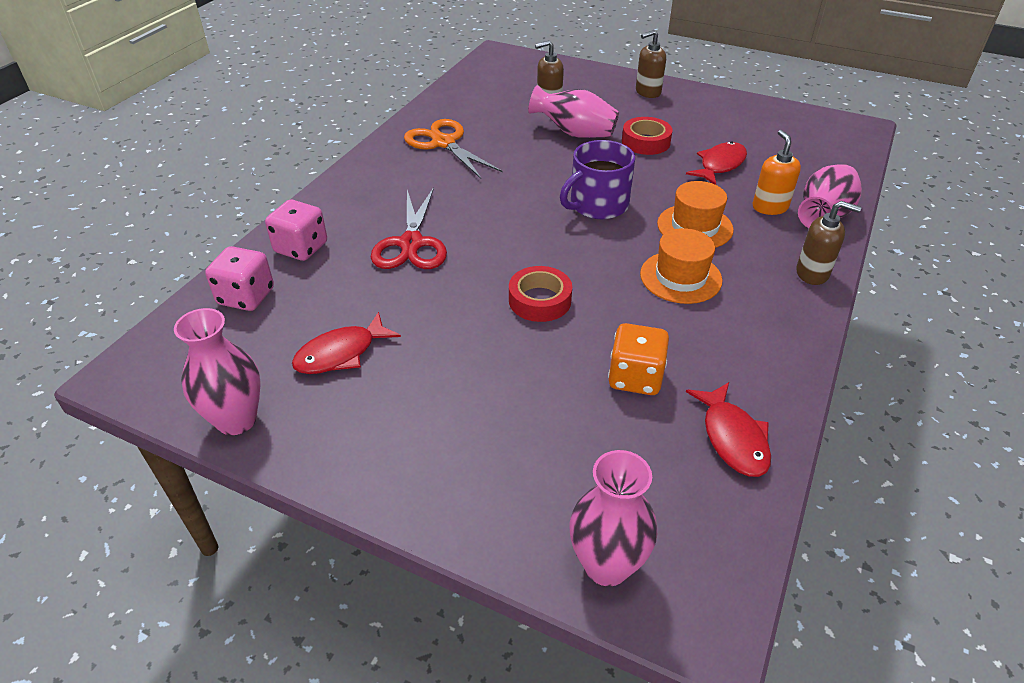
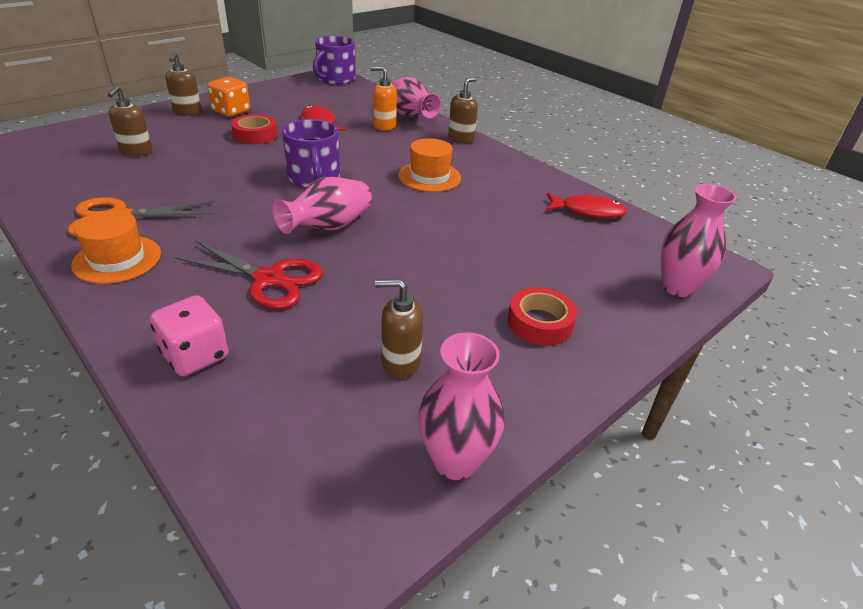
camera: 70 degrees left, 5 degrees down
pink dice [205,246,274,311] -> none
red fish [292,312,401,374] -> brown soap dispenser [375,279,423,378]
red tape [509,266,572,322] -> red tape moved to [508,287,577,346]
pink vase [528,85,619,138] -> pink vase moved to [272,177,372,234]
orange dice [608,323,669,395] -> orange dice moved to [207,77,250,117]
orange hat [657,181,734,248] -> orange hat moved to [71,210,161,284]
none -> purple mug [313,36,356,84]

